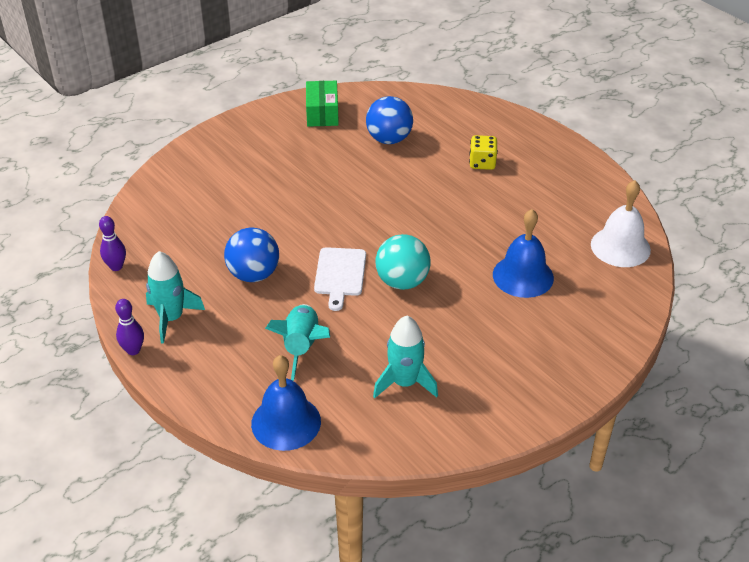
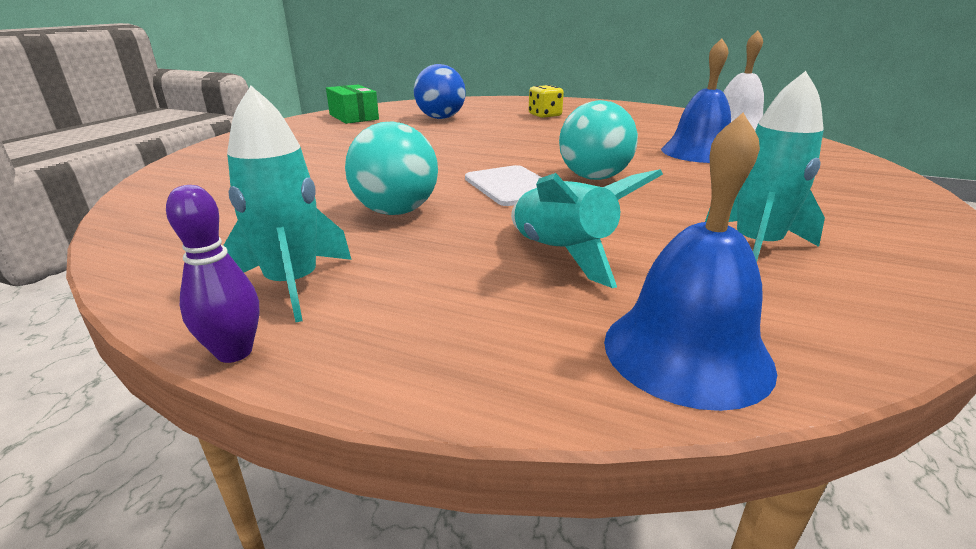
camera: 30 degrees left, 15 degrees down
purple bowling pin [99,216,126,271] -> none
blue ball [224,228,279,282] -> turquoise ball [345,121,438,215]

